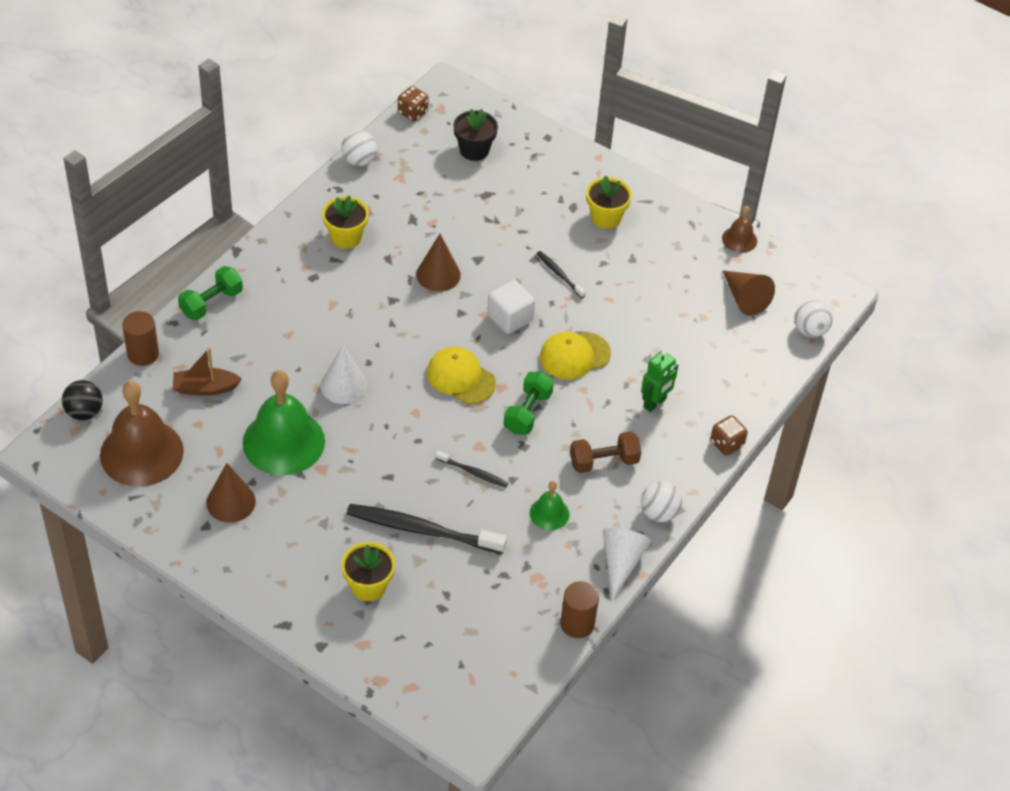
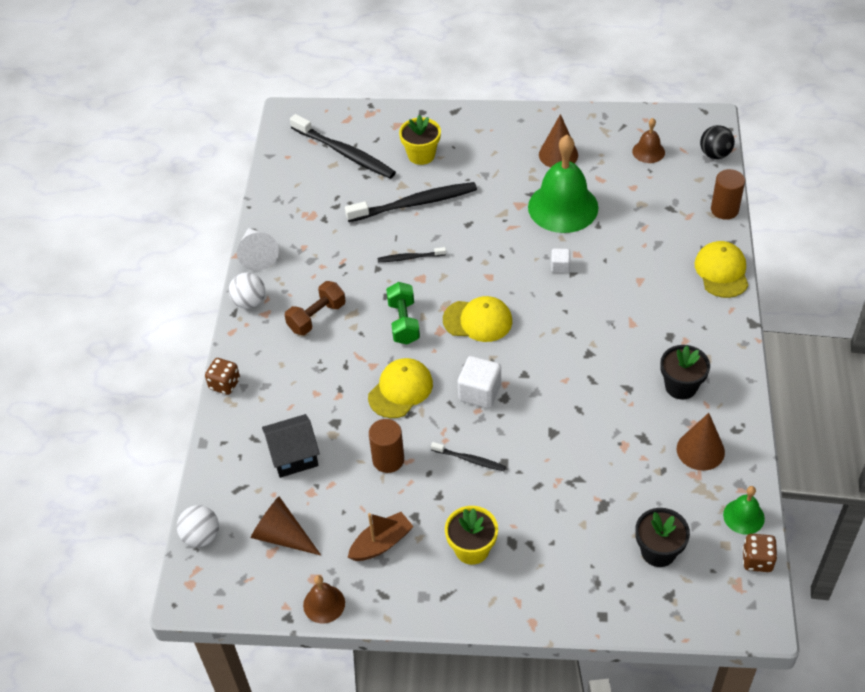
camera: 155 degrees right, 0 degrees up
brown bell [100,381,184,487] -> brown bell [632,118,665,163], size x0.48
brown boat [173,348,242,396] -> brown boat moved to [348,512,414,561]
green dumbbell [178,266,243,320] -> yellow cap [695,241,748,298]
white cone [321,346,367,404] -> white cube [551,248,570,273]
yellow flower pot [322,196,369,249] -> black flower pot [660,345,710,400]
white ball [341,130,377,166] -> none
brown cone [416,234,461,292] -> brown cone moved to [677,413,725,471]
green bell [530,481,569,530] -> green bell moved to [723,486,765,534]
brown cylinder [560,581,599,638] -> brown cylinder moved to [369,419,404,473]
green robot [641,350,678,412] -> none
none -> black house [262,414,320,478]
none -> black toothbrush [290,114,396,179]

